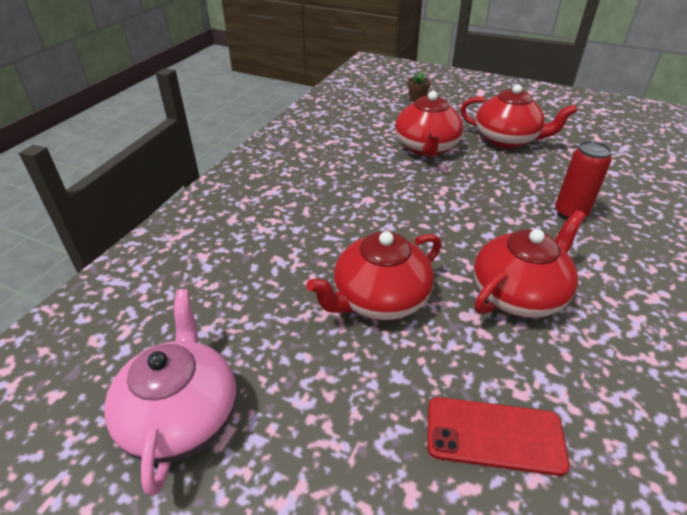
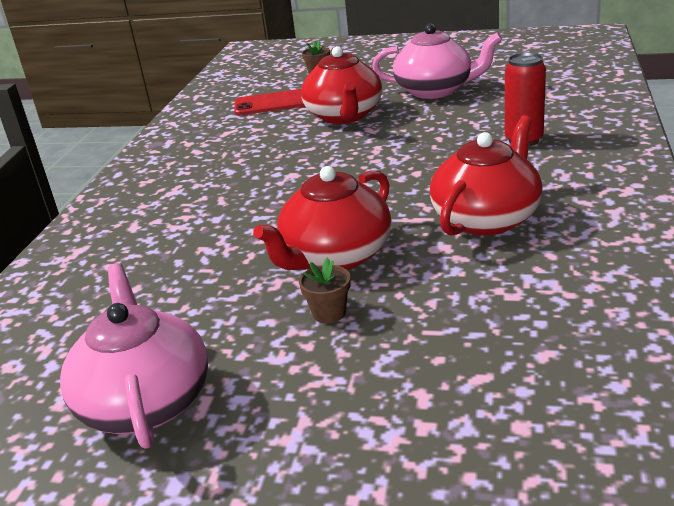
camera: 10 degrees left, 10 degrees down
red phone [427,397,570,476] -> red phone moved to [234,89,305,115]
red teapot [460,84,577,148] -> pink teapot [372,24,502,99]
none -> brown flower pot [299,258,350,323]

